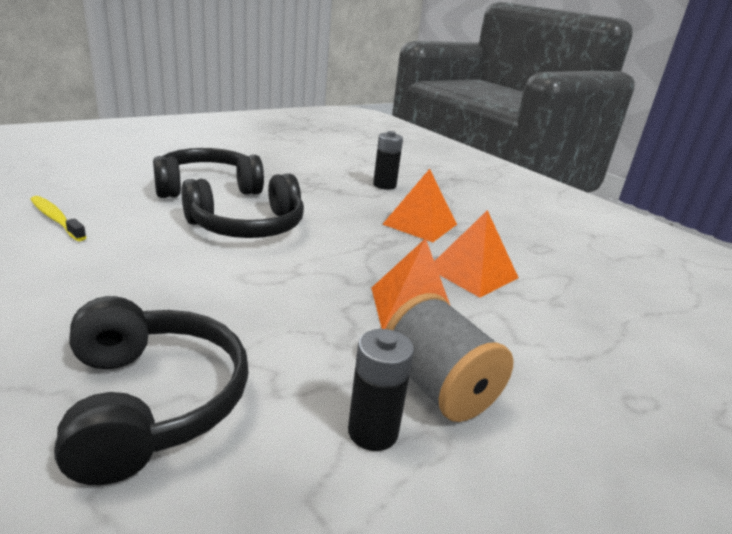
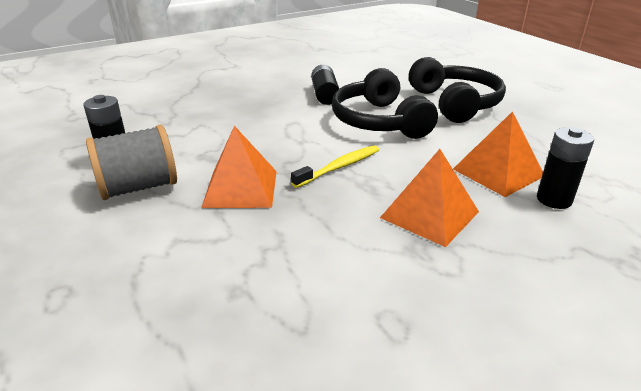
camera: 100 degrees right, 5 degrees up
yellow toothbrush [30,196,86,241] -> yellow toothbrush moved to [291,145,379,188]
black headphones [54,296,248,485] -> none
orange pyramid [434,210,518,298] -> orange pyramid moved to [453,111,543,197]
none -> black battery [311,65,339,105]

